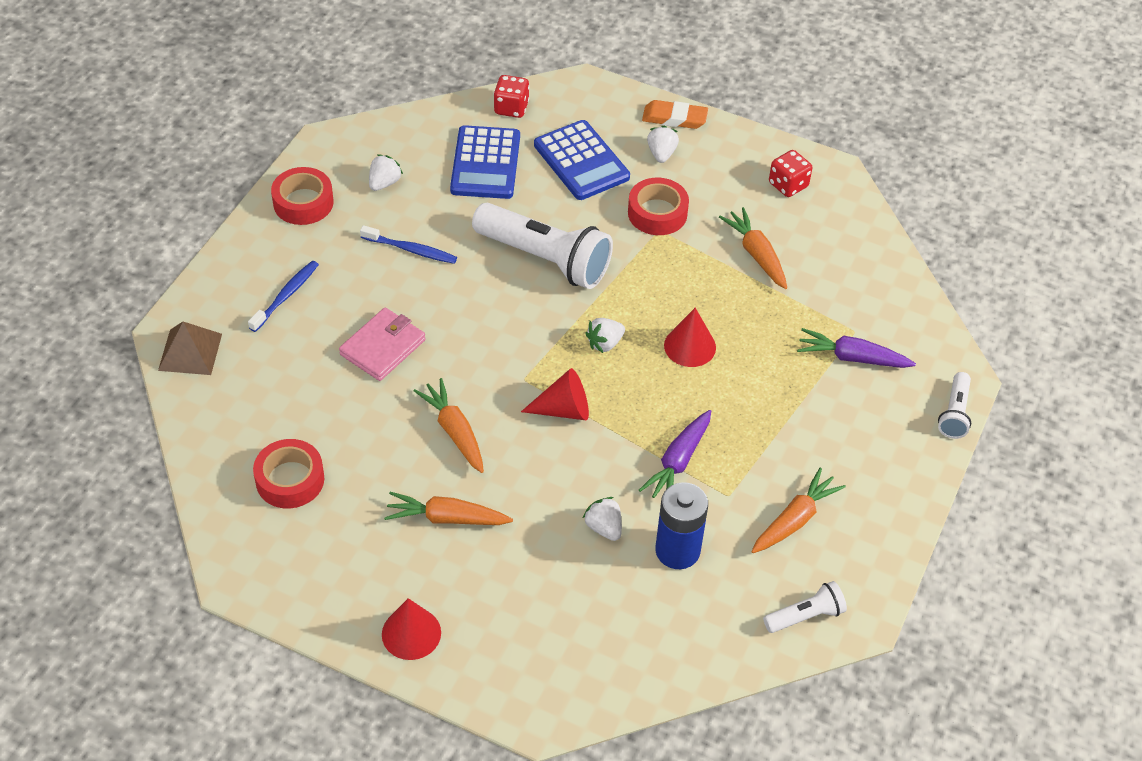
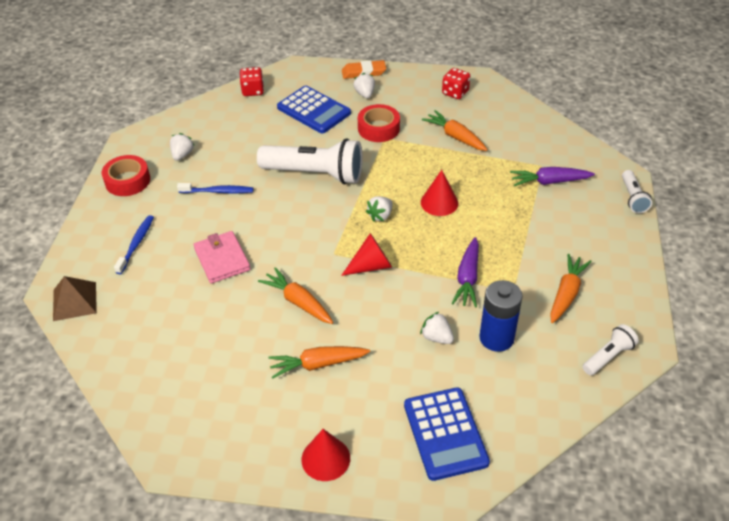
camera: 15 degrees left, 5 degrees down
red tape [253,439,324,509] -> none
pink wallet [339,308,426,381] -> pink wallet turned 45 degrees counterclockwise [193,231,250,283]
blue calculator [450,125,520,199] -> blue calculator moved to [404,387,490,481]

